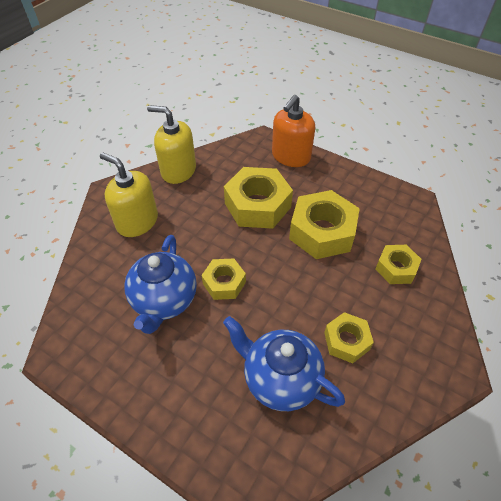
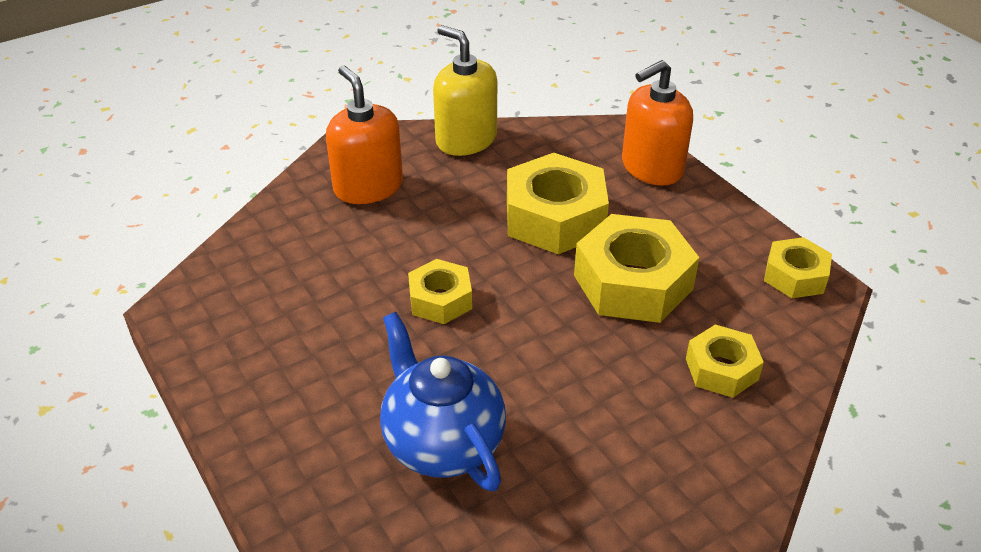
camera: 25 degrees right, 10 degrees down
yellow soap dispenser [100,153,158,237] -> orange soap dispenser [326,65,403,204]
blue teapot [124,235,197,334] -> none
yellow nut [324,312,374,363] -> yellow nut moved to [764,237,832,298]

